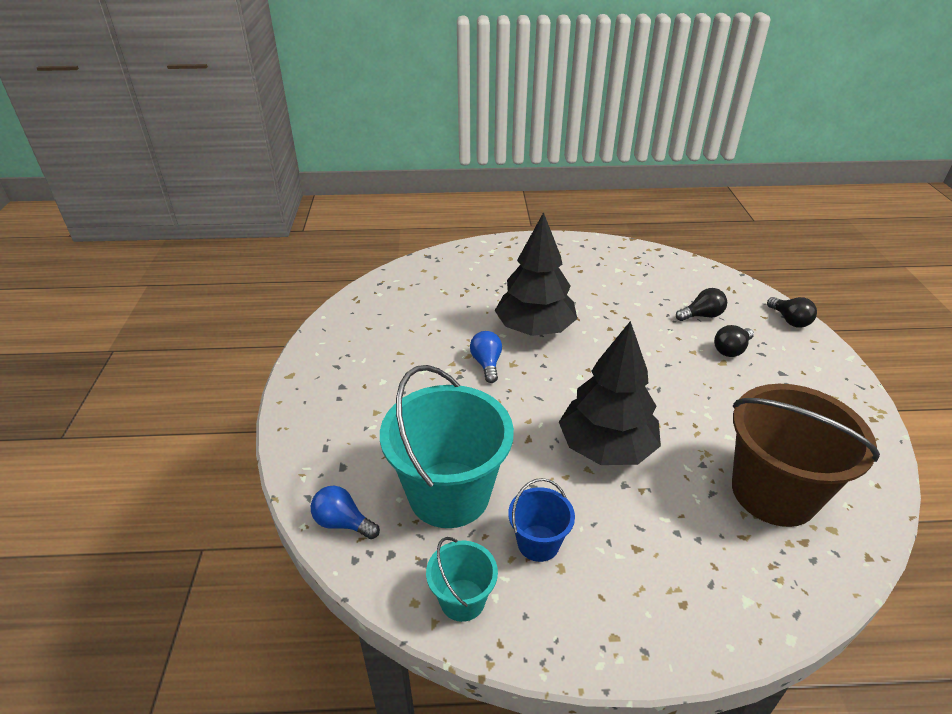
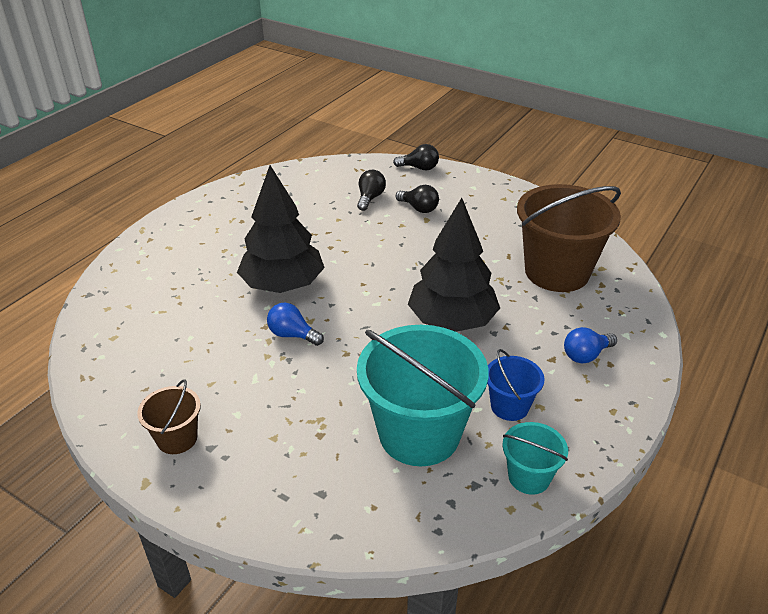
camera: 55 degrees left, 0 degrees up
blue light bulb [311,486,380,539] -> blue light bulb moved to [564,327,617,364]
black light bulb [714,325,754,357] -> black light bulb turned 45 degrees counterclockwise [396,185,439,213]
none -> brown bucket [137,379,201,454]

